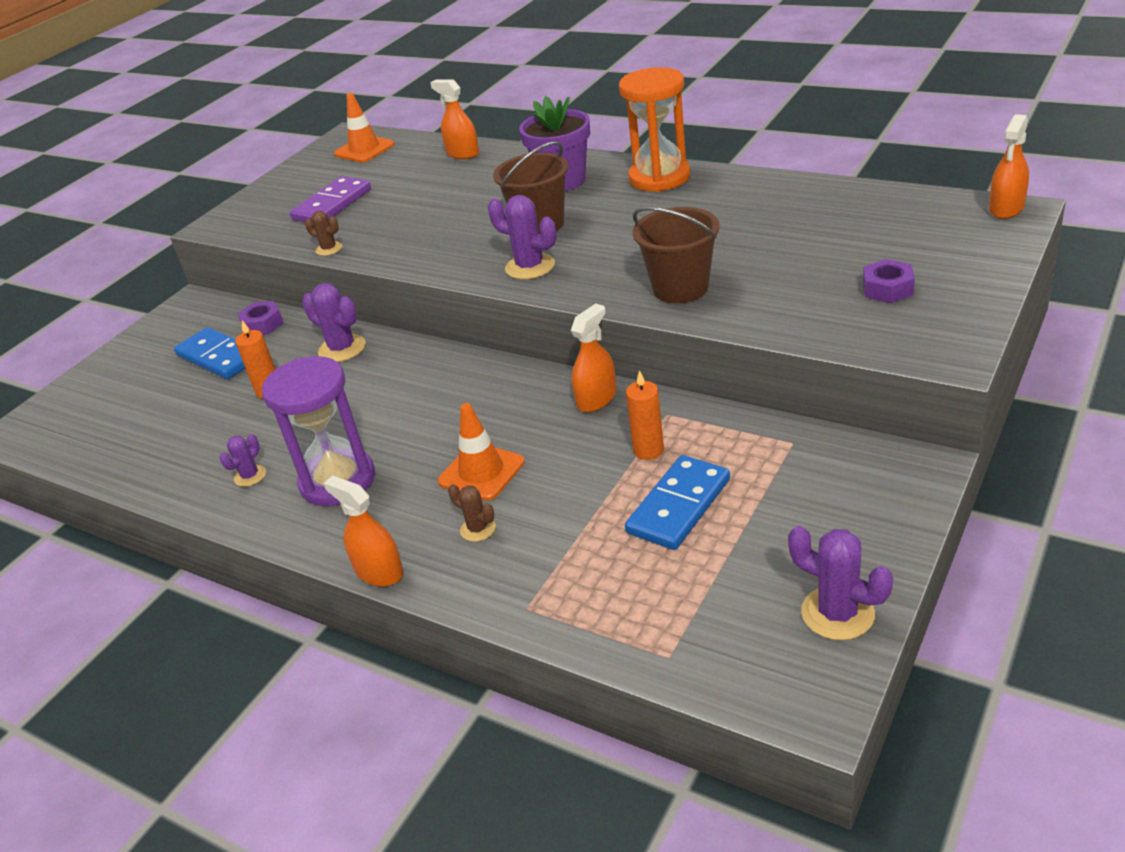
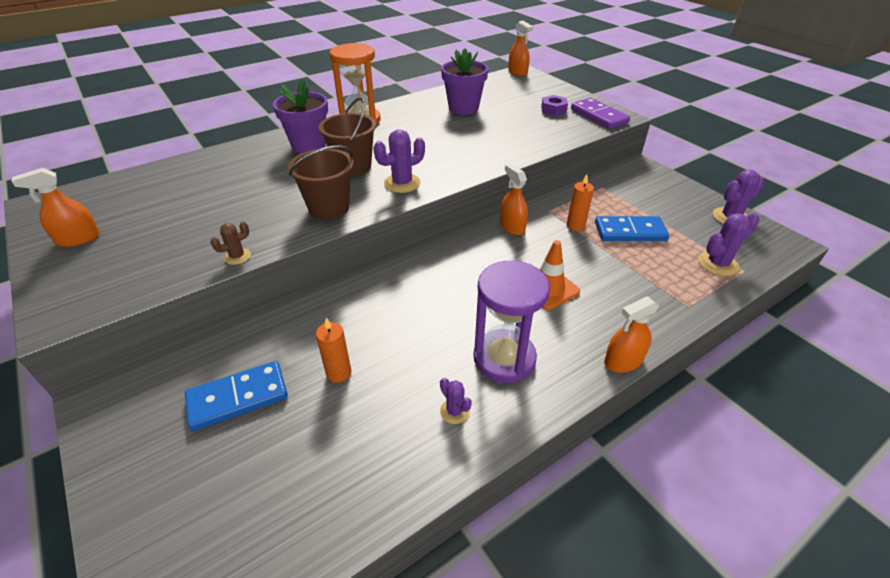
camera: 70 degrees left, 5 degrees up
purple nut [238,301,284,335] -> none
purple domino [290,176,371,222] -> purple domino moved to [571,98,630,129]
purple cactus [302,283,366,362] -> purple cactus moved to [698,213,760,276]
orange traffic cone [334,93,395,163] -> none
orange spray bottle [430,79,479,159] -> orange spray bottle moved to [11,168,100,247]
brown cactus [448,484,496,542] -> none
blue domino [625,455,730,550] -> blue domino turned 60 degrees counterclockwise [595,216,670,241]
brown bucket [633,207,720,303] -> brown bucket moved to [288,146,354,220]
none -> purple flower pot [441,48,488,115]

